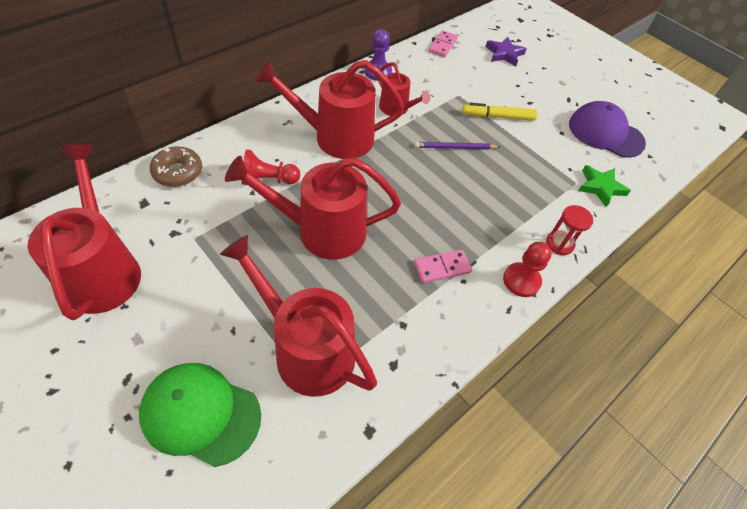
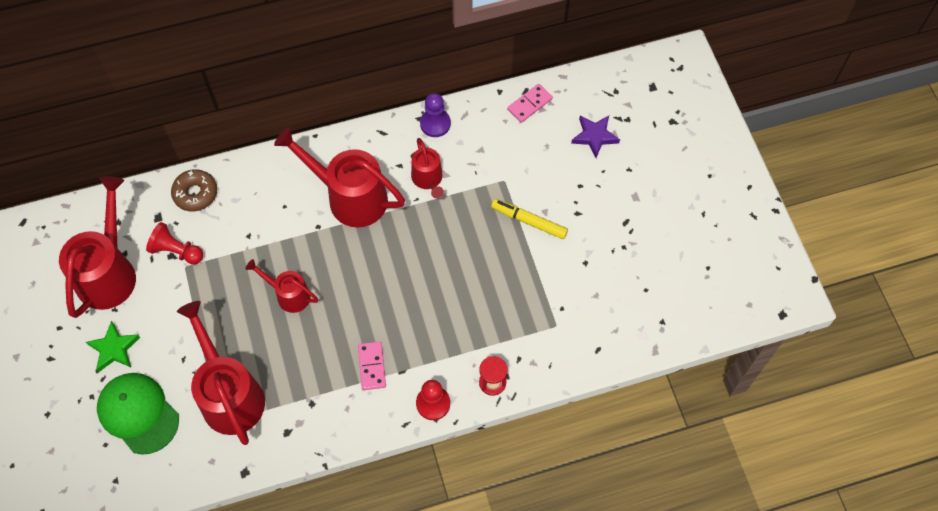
camera: 30 degrees right, 10 degrees up
red watering can [225,156,401,260] -> red watering can [245,259,318,313], size x0.54
red pawn [242,149,300,185] -> red pawn moved to [146,222,203,265]
purple pencil [414,142,500,150] -> none
pink domino [414,250,472,283] -> pink domino turned 75 degrees clockwise [358,341,386,390]
purple cap [569,101,646,158] -> none
green star [578,165,631,207] -> green star moved to [86,321,140,372]

